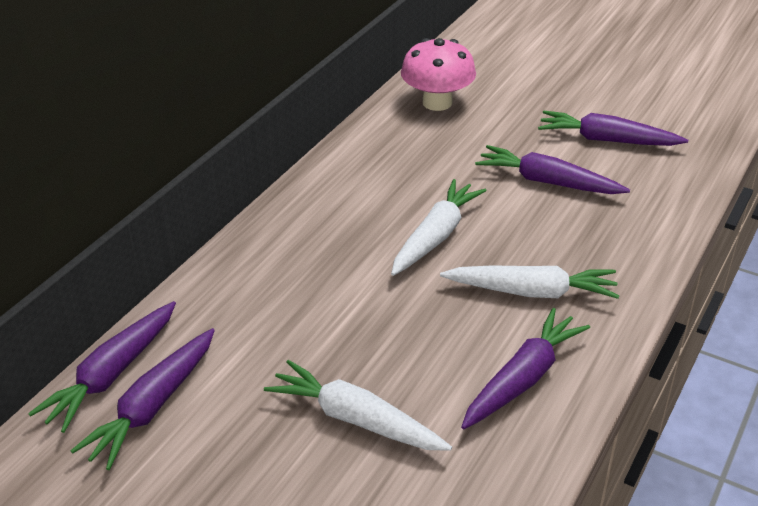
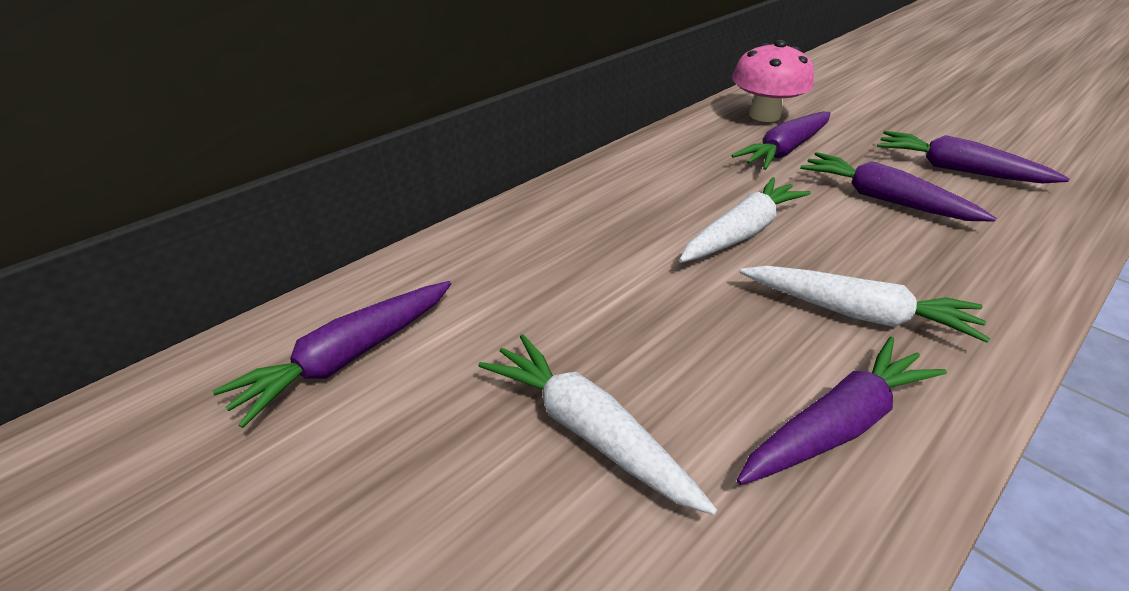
camera: 15 degrees right, 0 degrees up
purple carrot [28,301,176,433] -> purple carrot moved to [731,112,830,170]

